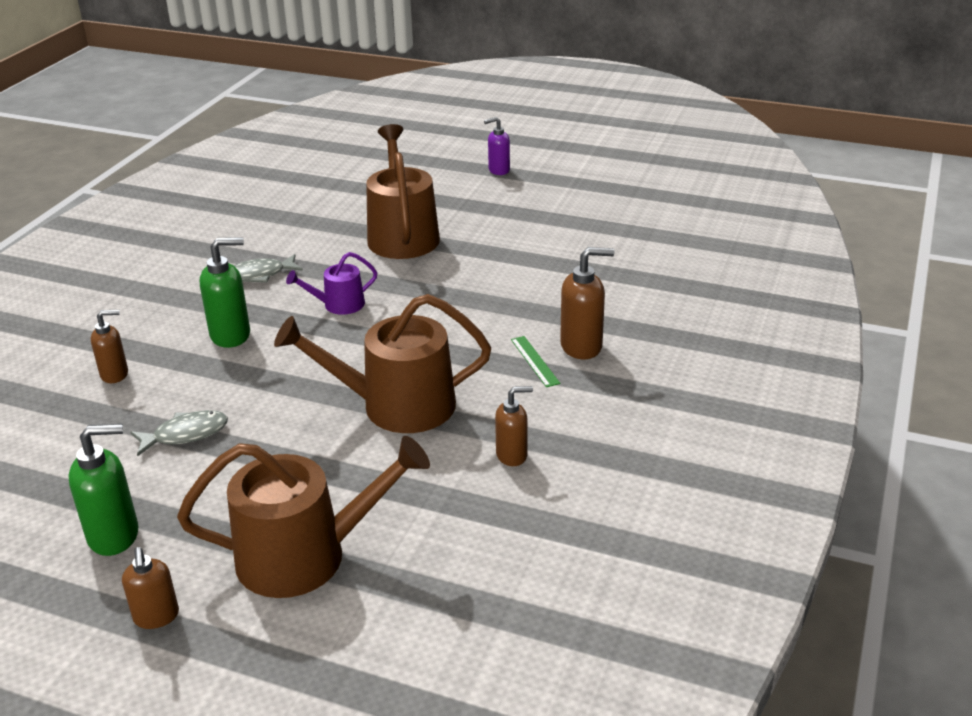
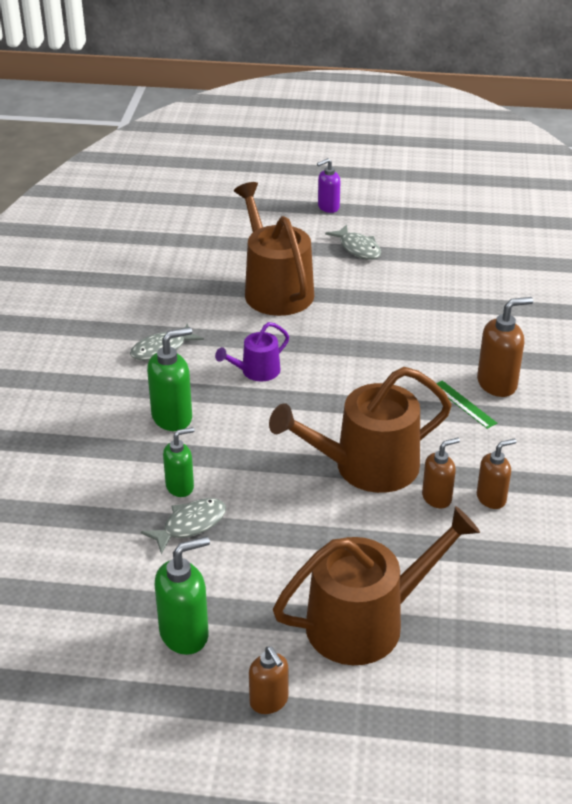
camera: 15 degrees left, 5 degrees up
brown soap dispenser [91,310,128,383] -> brown soap dispenser moved to [422,438,460,508]
none -> green soap dispenser [163,427,195,497]
none -> grey fish [325,224,381,260]

